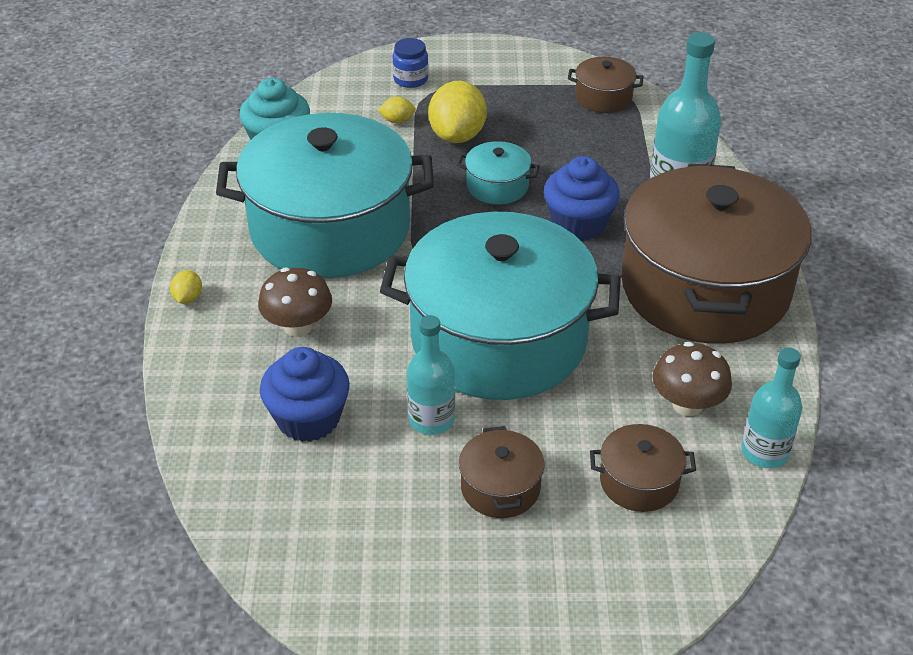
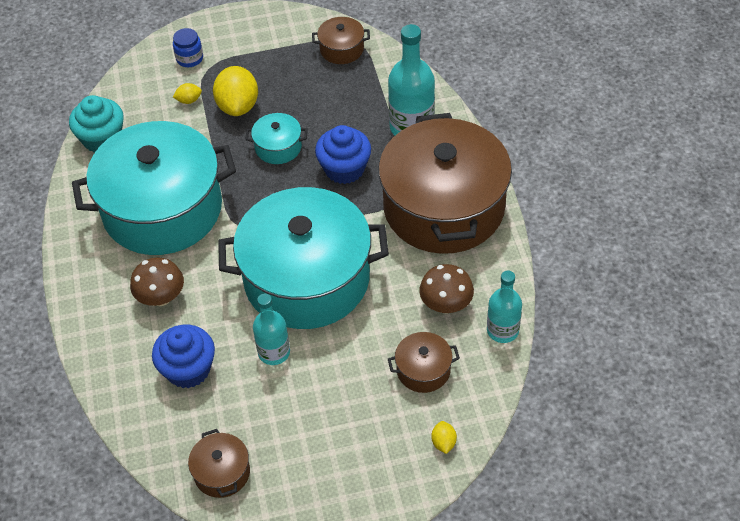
camera: 10 degrees left, 10 degrees up
yellow lemon [170,270,202,304] -> yellow lemon moved to [431,421,457,454]
brown pot [459,426,545,518] -> brown pot moved to [188,429,250,498]

